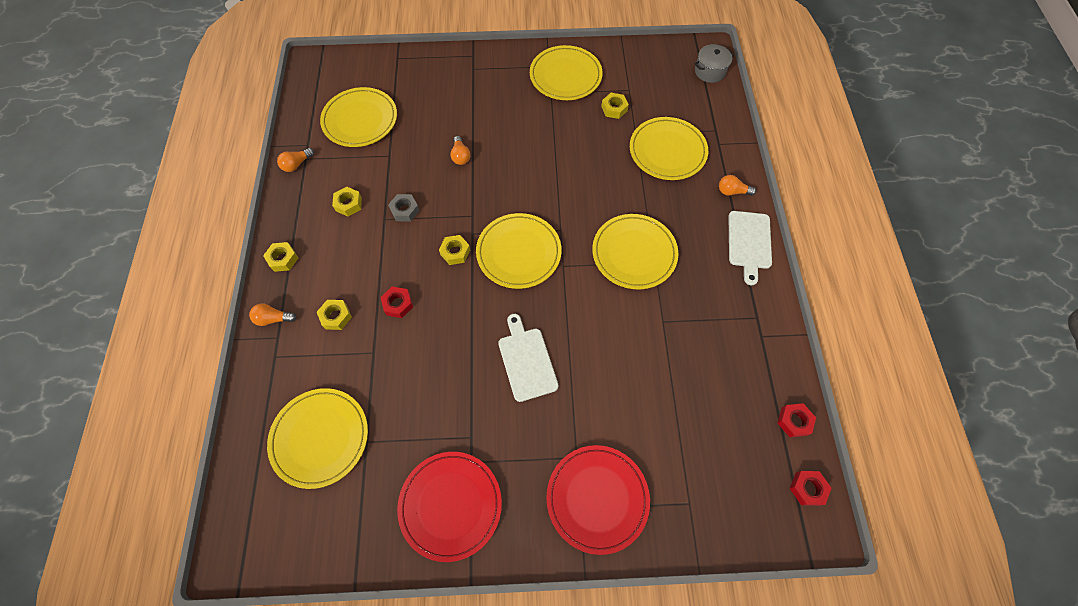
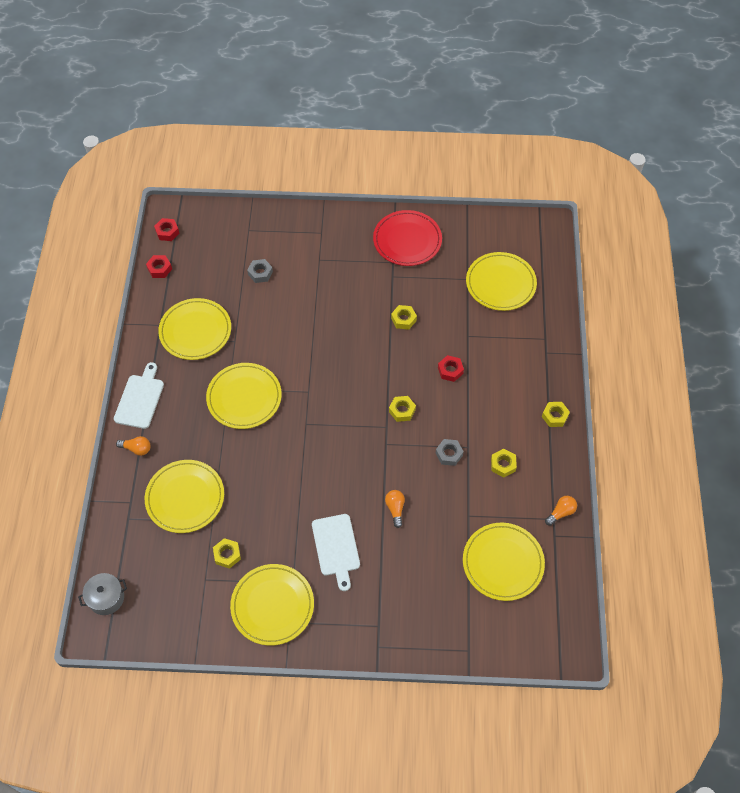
camera: 175 degrees left, 5 degrees down
orange light bulb [249,303,297,326] -> none
yellow nut [317,300,352,330] -> yellow nut moved to [391,305,417,330]
yellow plate [476,213,562,289] -> yellow plate moved to [158,298,231,360]
white cutting board [498,314,559,402] -> white cutting board moved to [312,514,360,591]
red plate [546,445,650,555] -> none
none -> grey nut [247,259,273,283]

